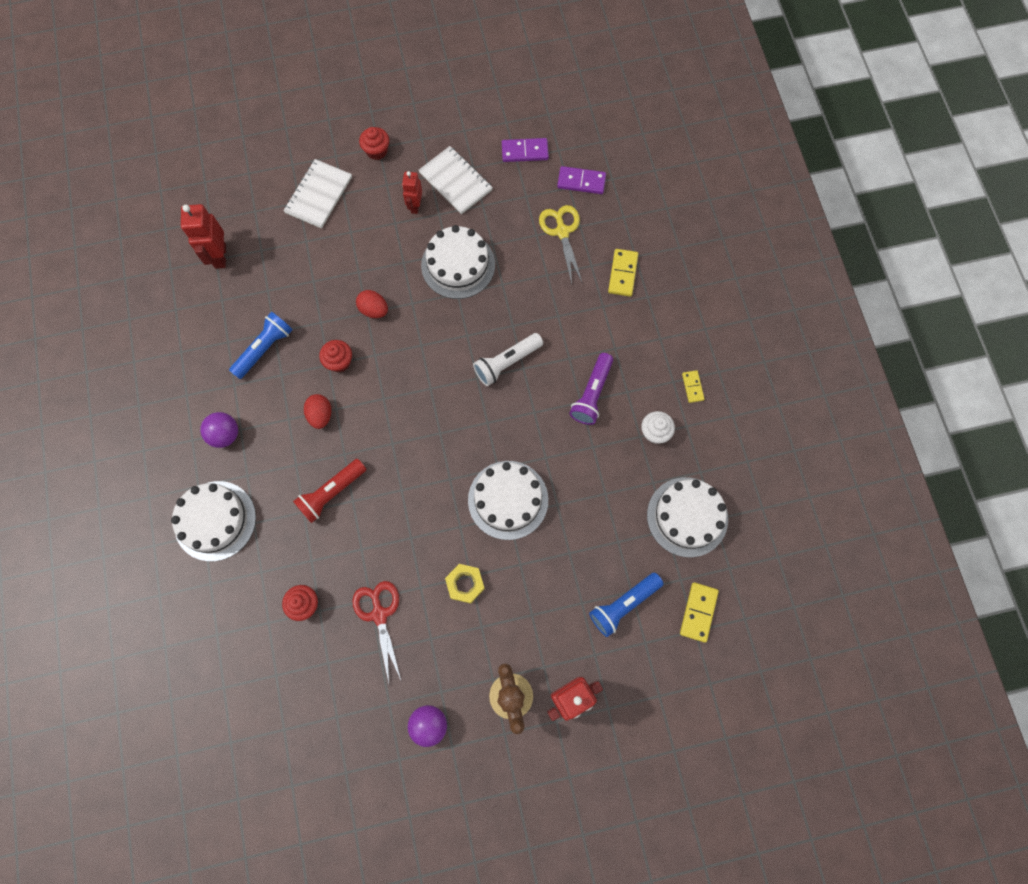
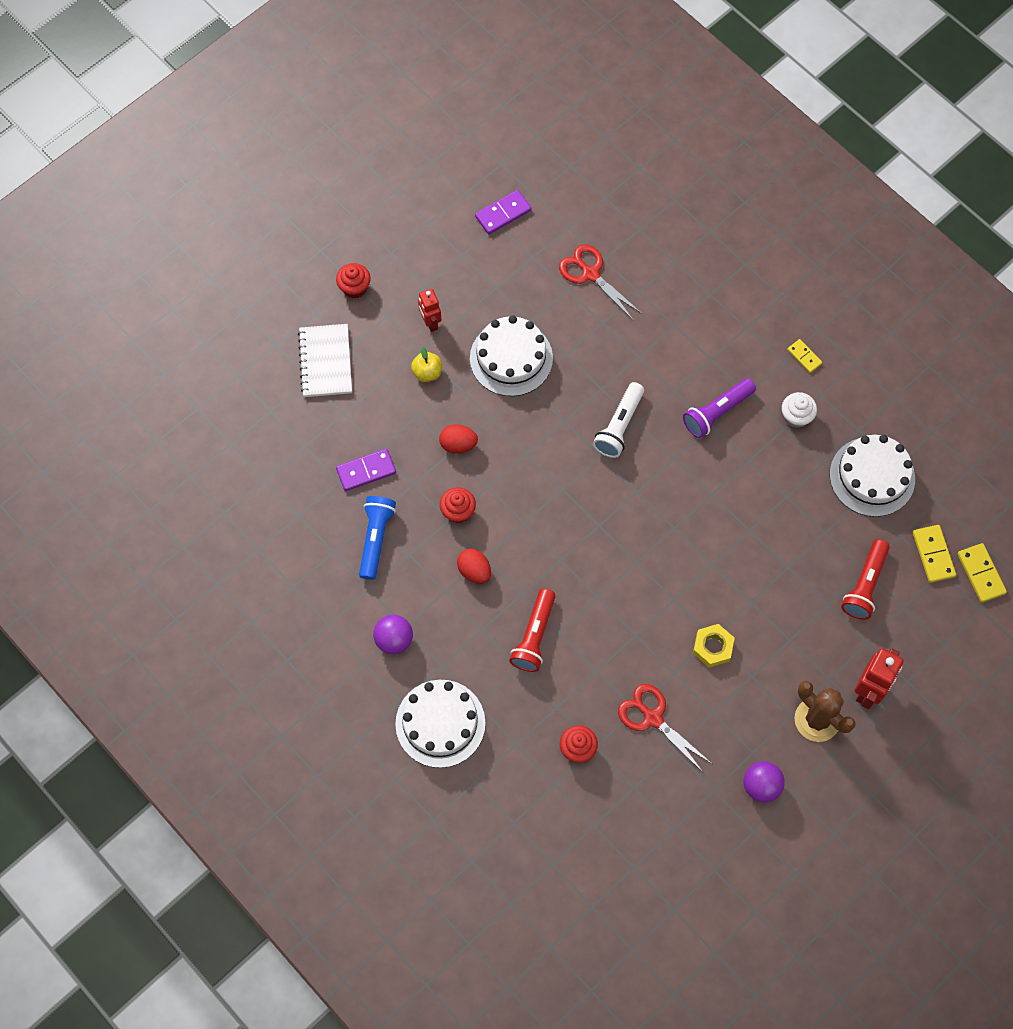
camera: 30 degrees left, 5 degrees down
red robot [181,204,226,269] -> none
white notebook [418,146,493,214] -> none
white cake [468,461,548,540] -> none
yellow scissors [539,205,582,283] -> red scissors [559,244,642,320]
purple domino [557,166,606,194] -> purple domino moved to [336,449,396,491]
purple flashlight [569,353,613,425] -> purple flashlight turned 60 degrees clockwise [683,378,756,438]
blue flashlight [589,573,664,637] -> red flashlight [841,539,890,620]
yellow domino [608,249,638,297] -> yellow domino moved to [957,543,1007,603]
none -> yellow apple [411,347,442,382]

